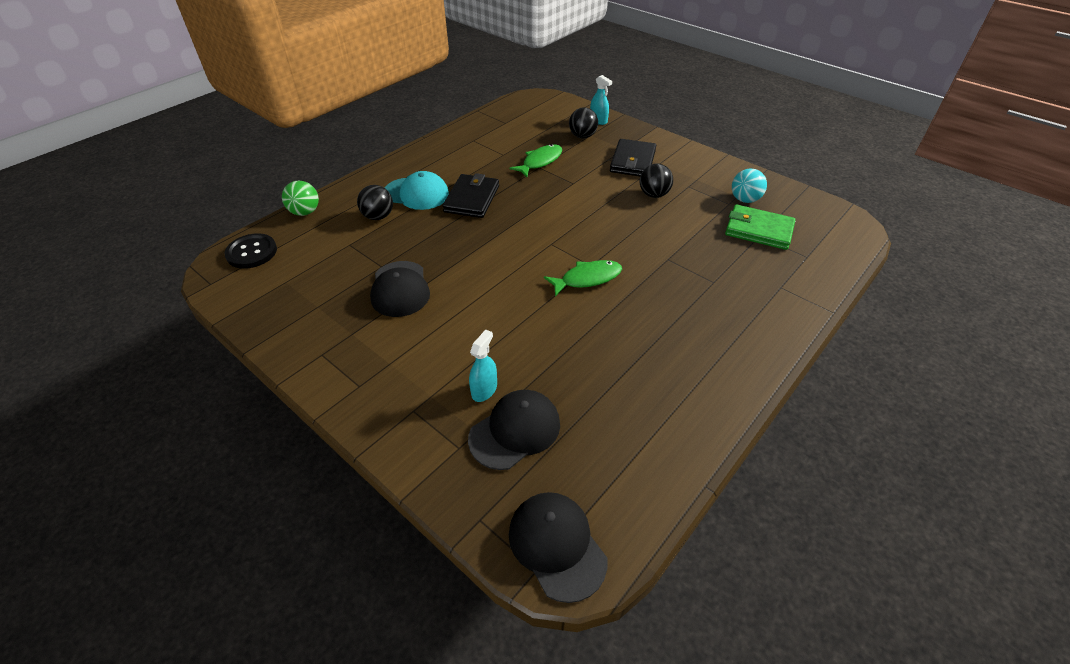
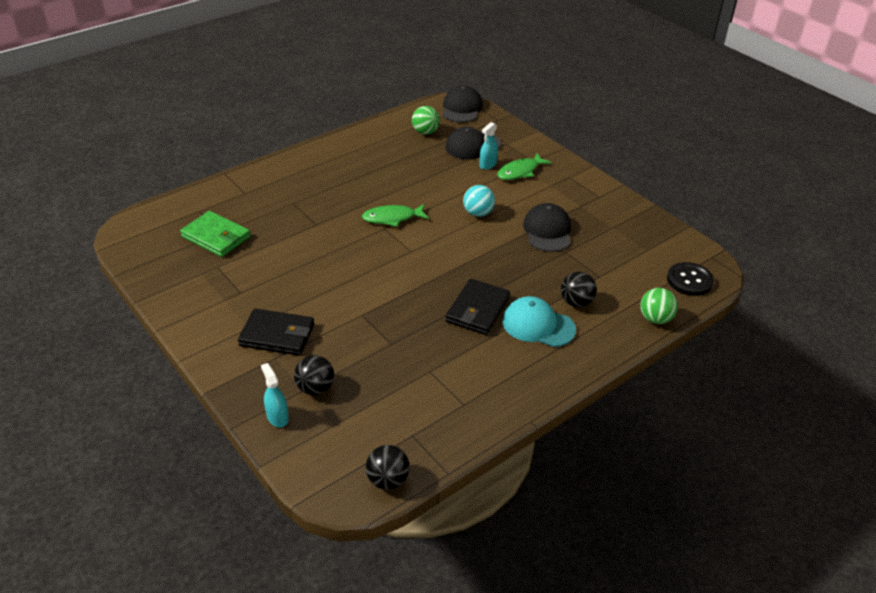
camera: 170 degrees left, 5 degrees down
green fish [509,144,562,177] -> green fish moved to [497,153,552,180]
black cap [509,492,607,603] -> black cap turned 150 degrees counterclockwise [442,85,483,122]
black wallet [610,139,656,176] -> black wallet turned 75 degrees clockwise [238,308,315,356]
black ball [640,164,673,198] -> black ball moved to [366,445,410,490]
turquoise ball [732,169,767,203] -> turquoise ball moved to [463,185,495,217]
none -> green ball [412,106,440,134]

